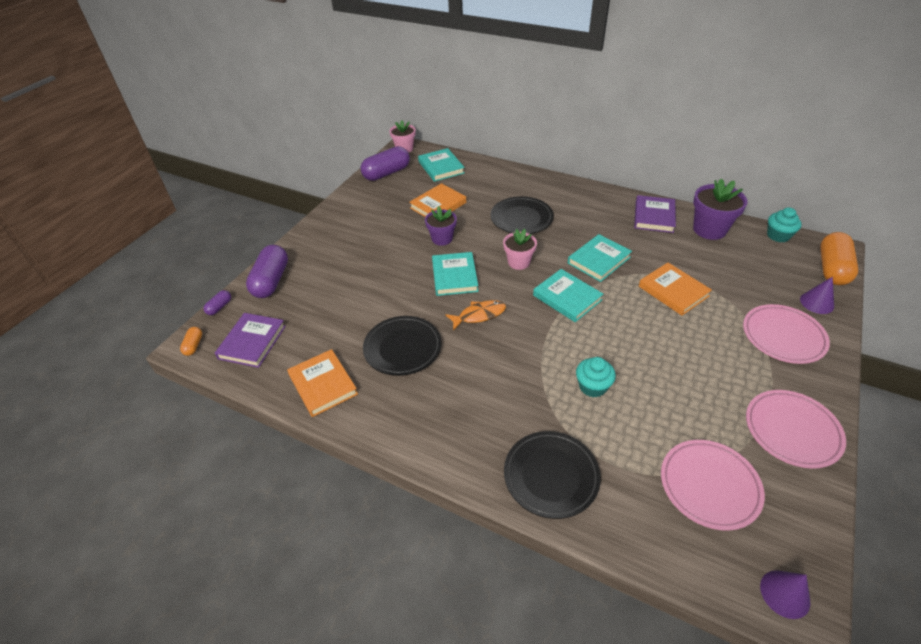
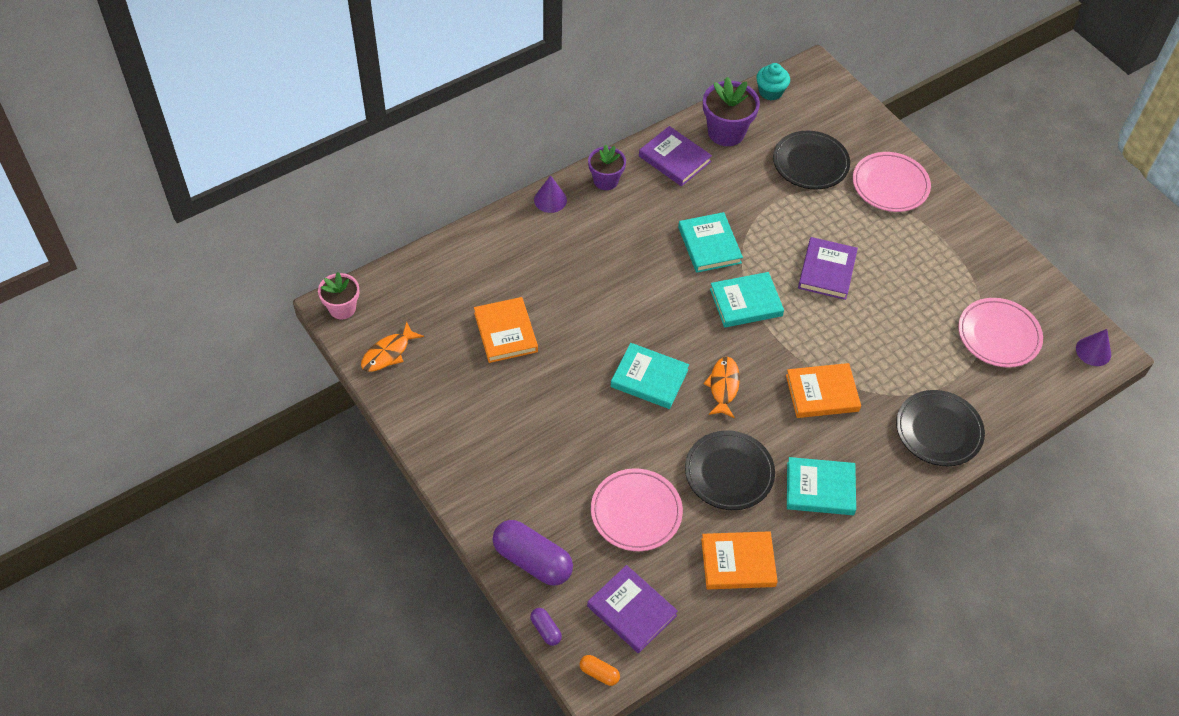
camera: 65 degrees left, 10 degrees up
purple capsule [361,146,410,181] -> orange fish [361,322,424,371]
turquoise book [418,148,465,182] -> turquoise book moved to [787,457,856,515]
purple flower pot [425,206,457,246] -> purple flower pot moved to [588,144,626,190]
black plate [491,196,554,234] -> black plate moved to [773,131,850,190]
pink flower pot [503,229,537,270] -> none
turquoise cupcake [576,357,616,398] -> none
orange book [639,263,712,316] -> orange book moved to [786,363,861,418]
pink plate [746,390,846,469] -> pink plate moved to [591,468,683,551]
purple cone [800,277,834,314] -> purple cone moved to [534,175,567,213]
orange capsule [820,232,858,285] -> none
none -> purple book [798,237,858,300]

